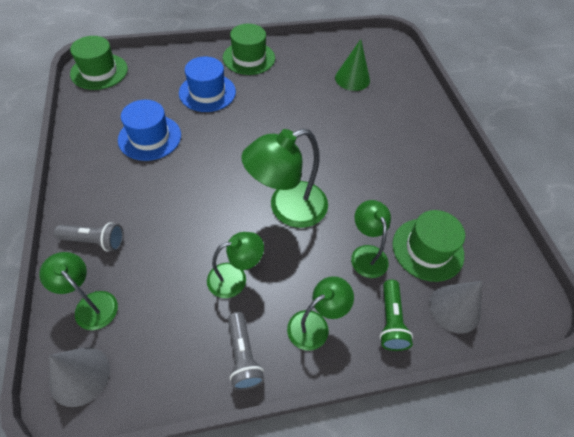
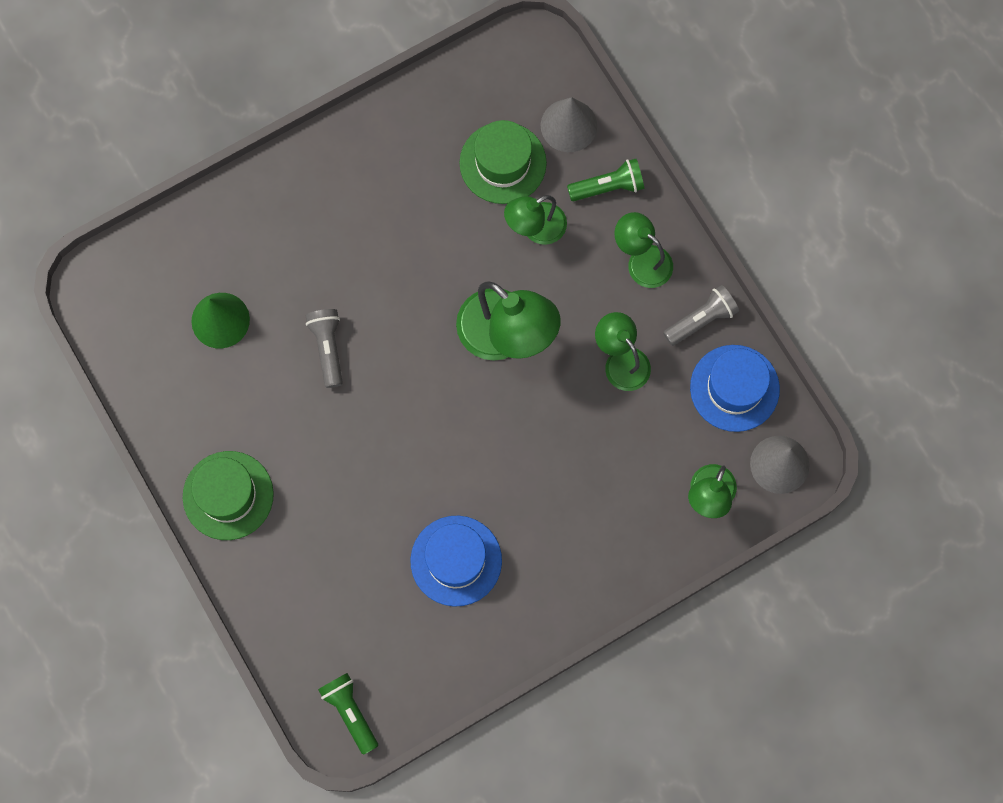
camera: 105 degrees left, 20 degrees up
grey flashlight [54,222,124,252] -> grey flashlight moved to [306,309,343,388]
green hat [70,36,128,90] -> green flashlight [318,673,378,755]
blue hat [179,56,236,112] -> blue hat moved to [690,345,780,432]

